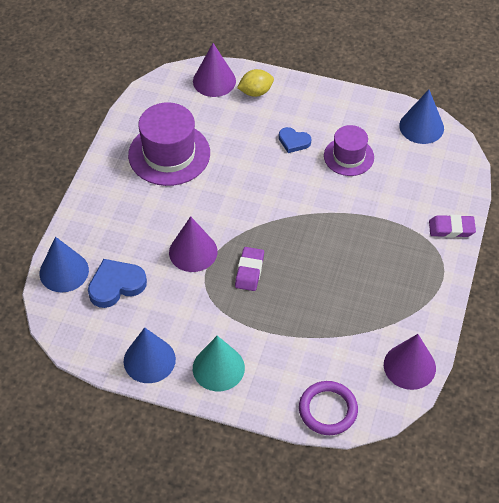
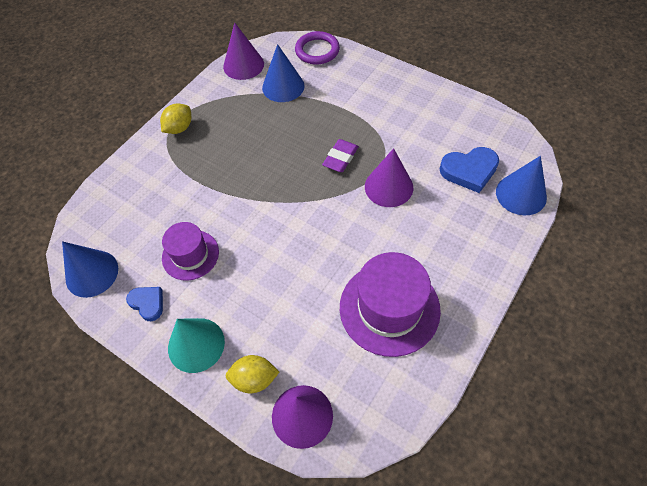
camera: 160 degrees left, 5 degrees up
blue cone [124,327,176,383] -> blue cone moved to [262,44,305,102]
turquoise cone [193,336,245,391] -> turquoise cone moved to [168,318,225,373]
blue heart [279,127,311,153] -> blue heart moved to [126,287,163,321]
purple eraser [429,215,476,238] -> none
none -> yellow lemon [160,104,191,134]

